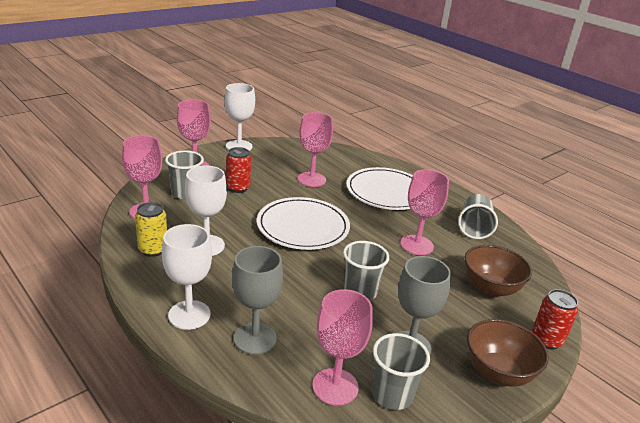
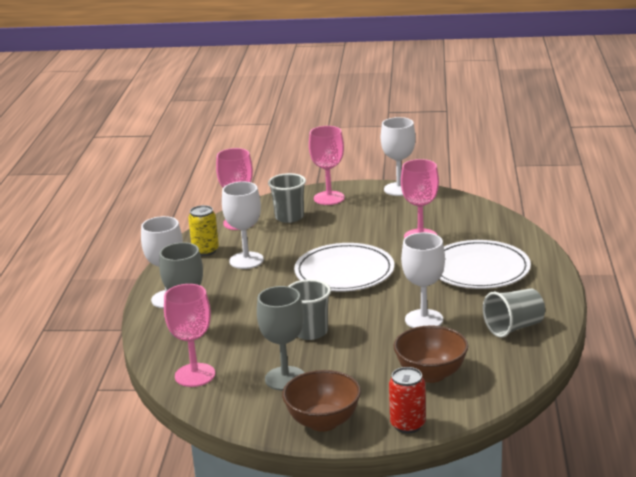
camera: 50 degrees right, 5 degrees down
red can [226,147,251,193] -> none
grey cup [372,333,430,410] -> none
pink goblet [400,169,449,255] -> white goblet [401,233,445,328]

